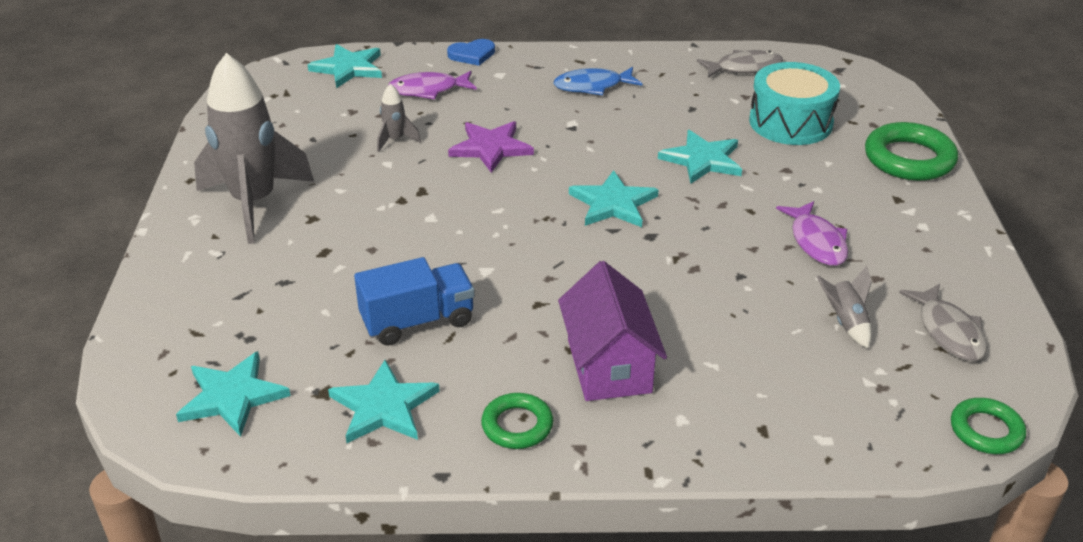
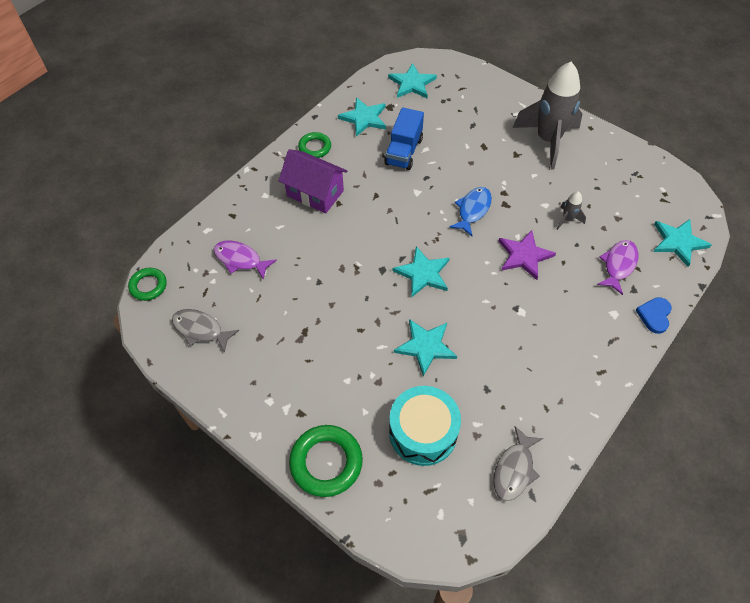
camera: 130 degrees right, 20 degrees up
blue fish [554,67,642,95] -> blue fish moved to [449,187,492,236]
purple fish [776,201,848,266] -> purple fish moved to [214,241,277,280]
grey rocket [816,266,871,348] -> none

